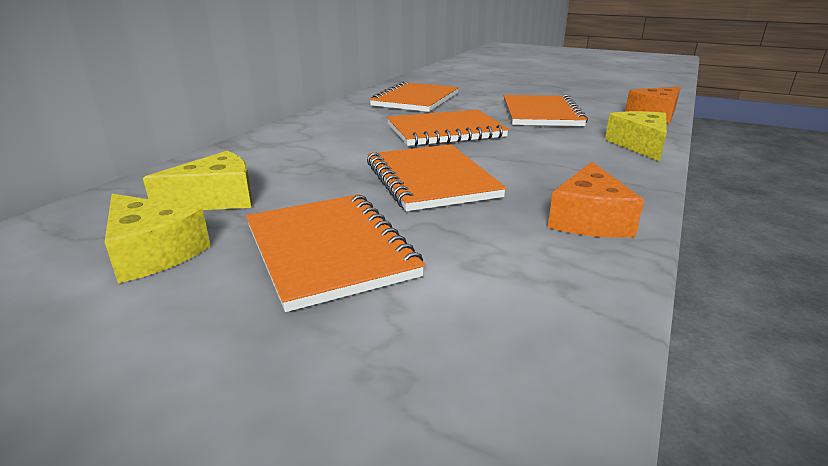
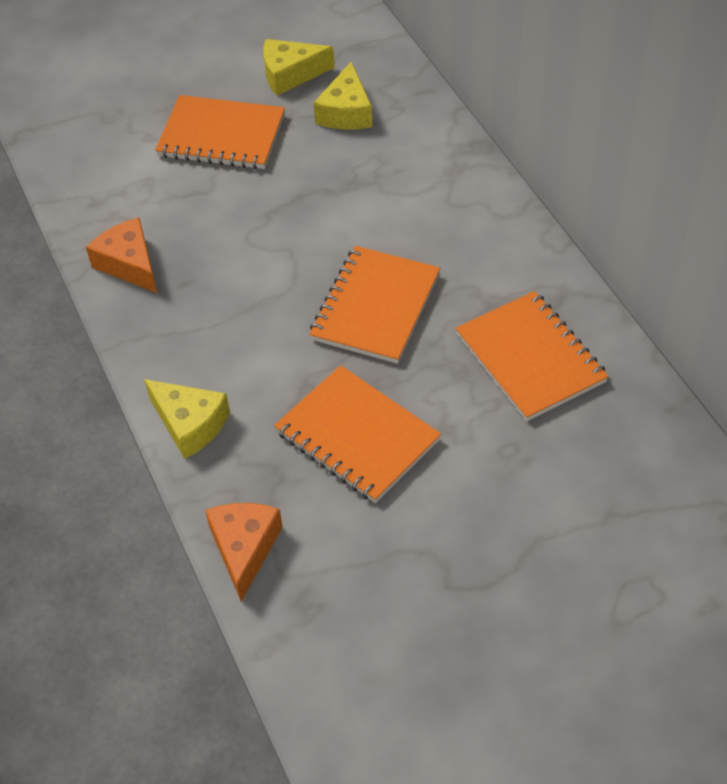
camera: 130 degrees right, 25 degrees up
orange notebook [367,144,507,211] -> none

